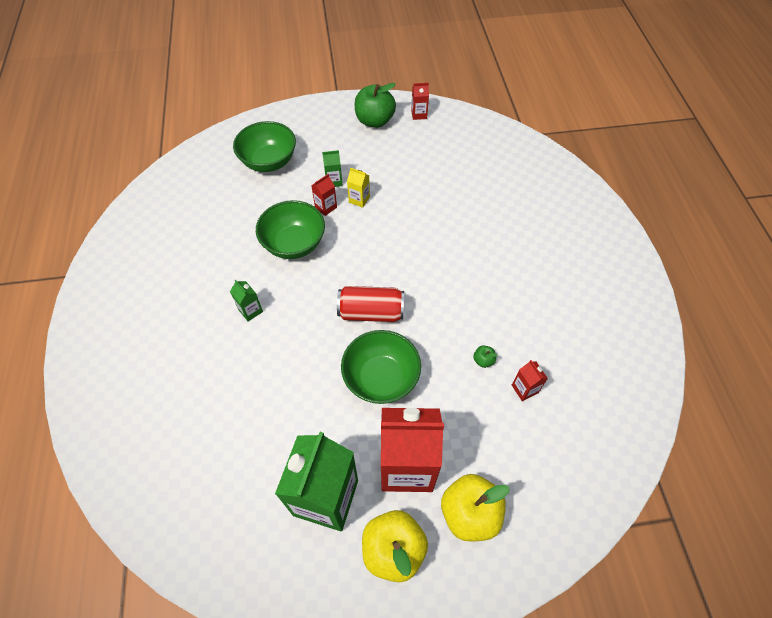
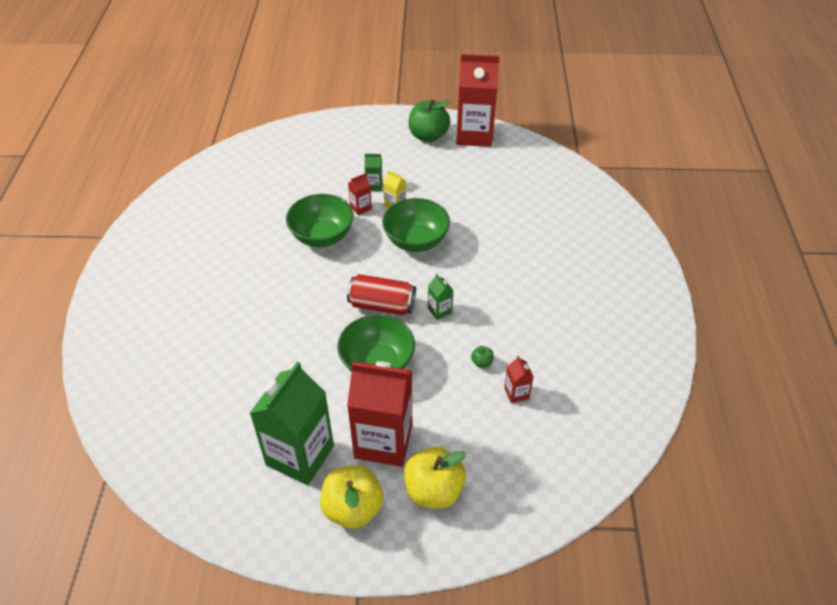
camera: 10 degrees right, 10 degrees down
green carton [230,279,263,321] -> green carton moved to [428,274,454,320]
green bowl [233,121,296,172] -> green bowl moved to [382,198,450,252]
red carton [411,83,429,120] -> red carton [456,54,500,147], size x2.40

